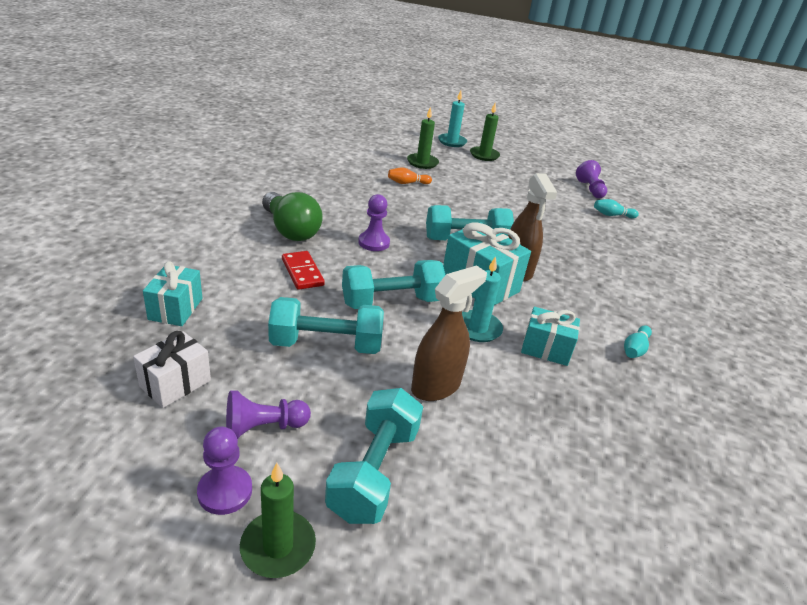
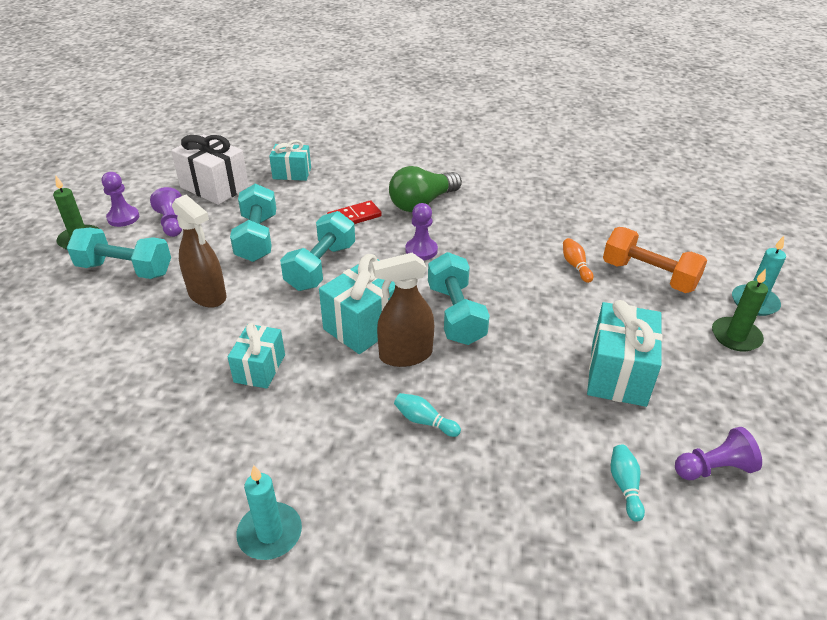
camera: 90 degrees right, 5 degrees up
white gift [133,331,211,408] -> white gift [171,134,249,205], size x1.58
turquoise dumbbell [342,260,445,309] -> turquoise dumbbell turned 45 degrees clockwise [280,211,355,291]
green candle [407,107,439,169] -> orange dumbbell [603,227,707,293]
turquoise candle [462,256,503,342] -> turquoise candle moved to [236,465,302,560]
turquoise bowling pin [624,325,652,358] -> turquoise bowling pin moved to [394,393,461,437]
none -> turquoise gift [587,300,663,407]

